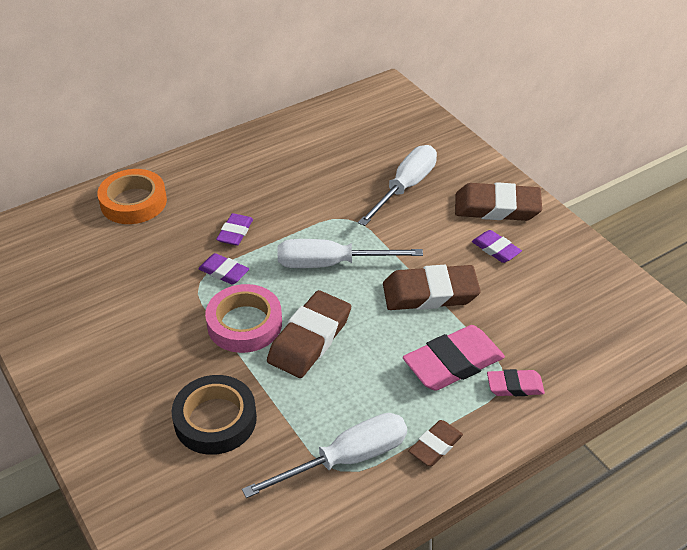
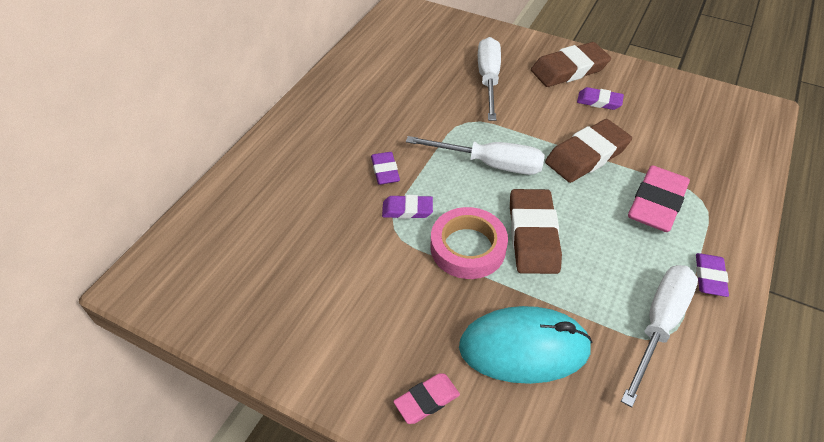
camera: 30 degrees left, 5 degrees up
orange tape [97,169,167,224] -> none
black tape [172,375,257,455] -> turquoise mouse [459,306,593,384]
white screwdriver [278,239,423,268] -> white screwdriver turned 135 degrees counterclockwise [406,136,545,175]
brown eraser [408,420,463,466] -> purple eraser [696,253,729,297]
pink eraser [487,369,545,396] -> pink eraser moved to [393,373,460,424]

